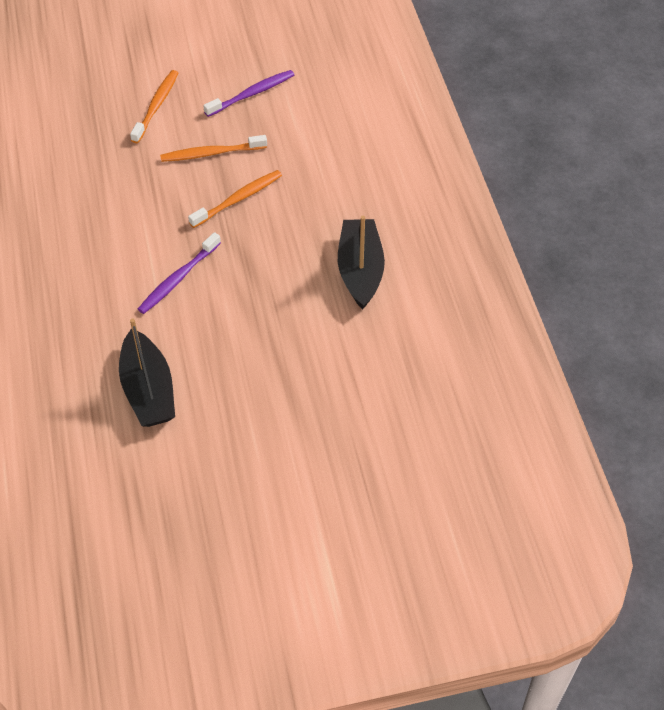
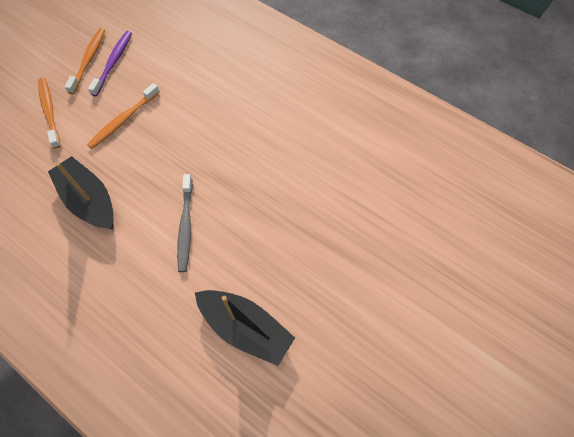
camera: 40 degrees left, 10 degrees up
purple toothbrush [138,232,221,314] -> grey toothbrush [177,174,193,272]
orange toothbrush [188,170,282,228] -> orange toothbrush moved to [65,28,105,94]
black boat [338,216,385,310] -> black boat moved to [48,156,114,229]

